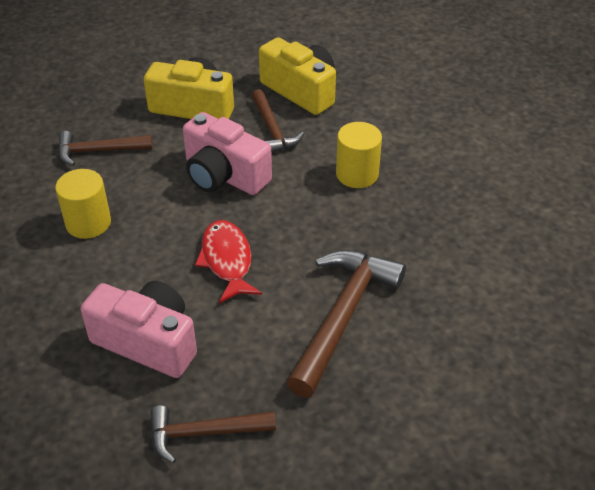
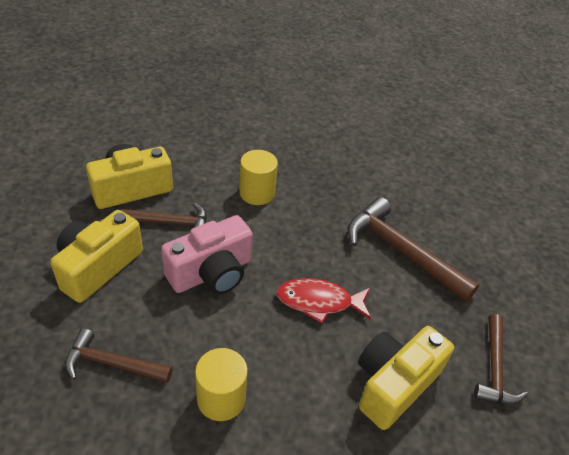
camera: 75 degrees left, 0 degrees up
brown hammer [58,131,152,166] -> brown hammer turned 90 degrees clockwise [65,328,173,383]
pink camera [81,281,197,378] -> yellow camera [358,326,454,430]

